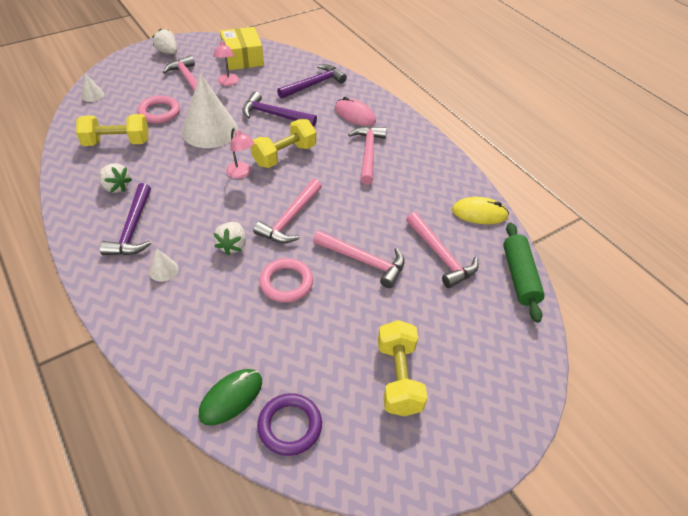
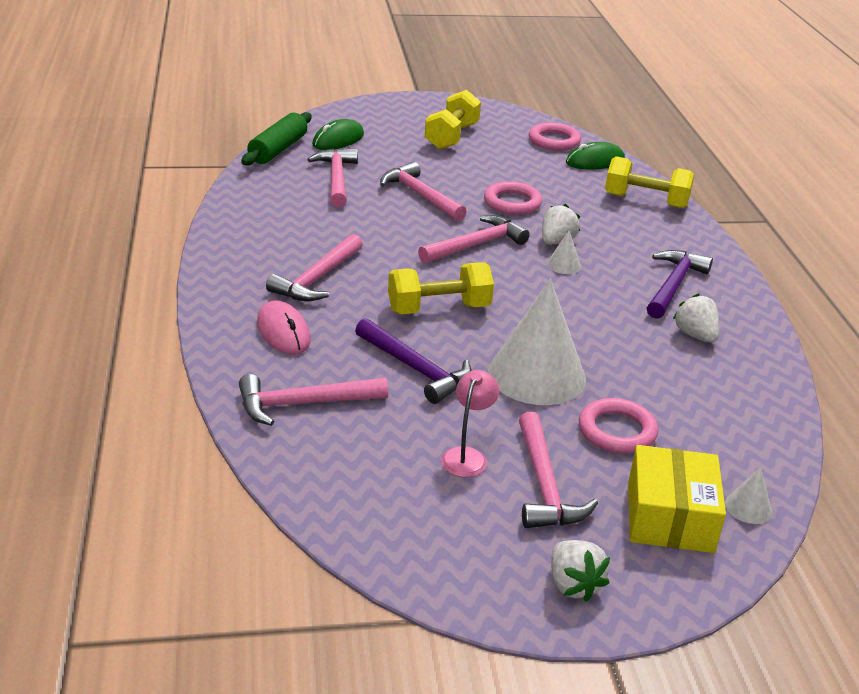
camera: 155 degrees left, 15 degrees down
yellow dumbbell [76,114,148,146] -> yellow dumbbell moved to [605,156,694,208]
white cone [149,249,178,282] -> white cone moved to [547,231,581,274]
yellow box [220,27,264,70] -> yellow box moved to [628,445,726,553]
pink lamp [226,128,254,178] -> none
purple ring [257,393,322,456] -> pink ring [529,122,581,151]
purple hammer [277,64,347,99] -> pink hammer [239,374,388,426]
yellow mouse [452,197,509,224] -> none
none -> green mouse [312,119,364,150]

